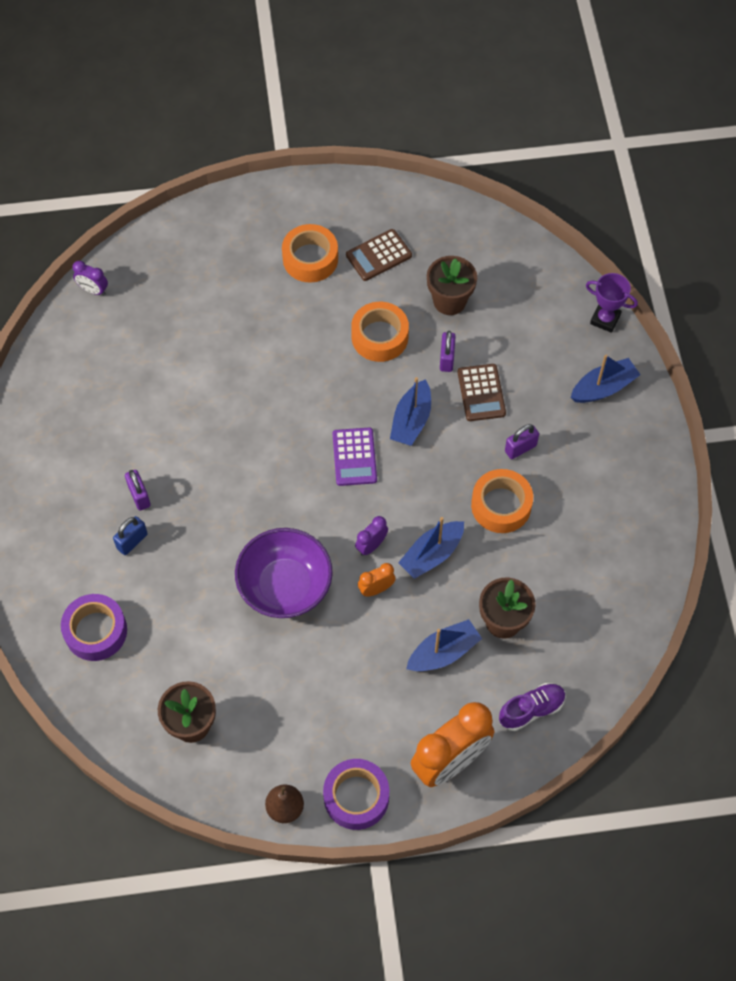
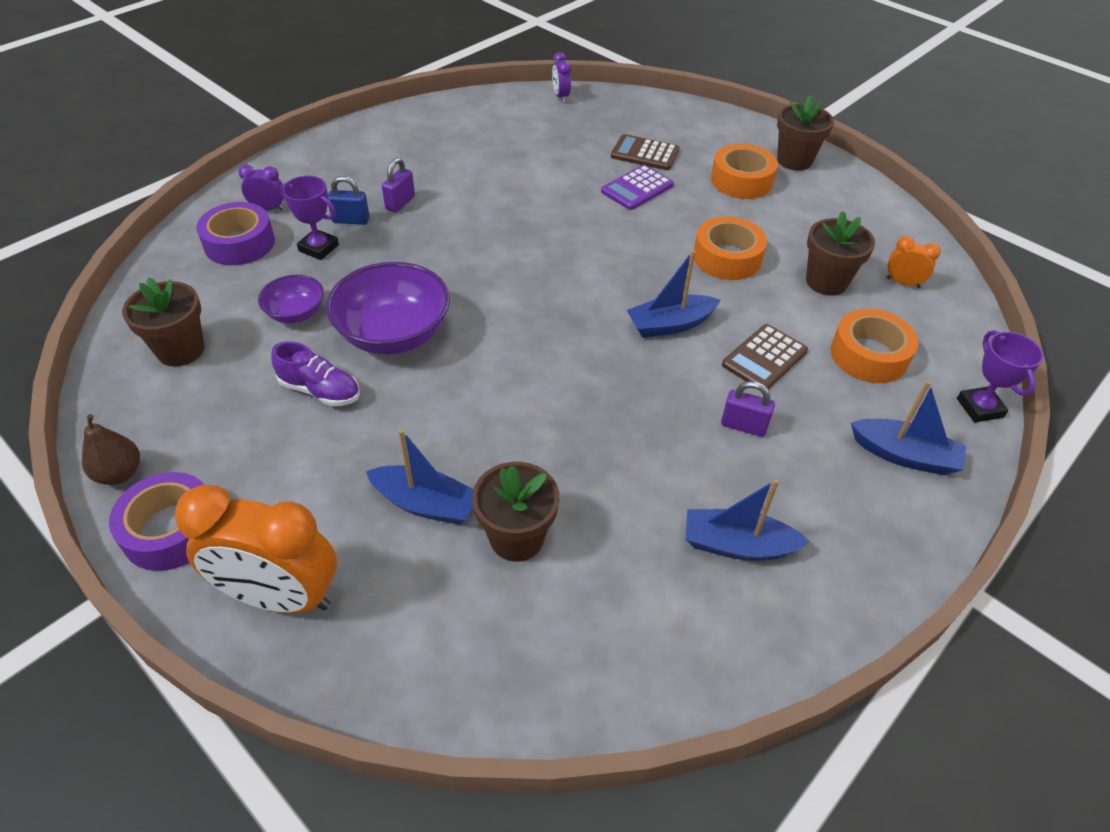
camera: 50 degrees right, 15 degrees down
purple calculator [333,428,377,486] -> purple calculator moved to [601,165,674,210]
brown calculator [346,229,412,281] -> brown calculator moved to [611,134,680,170]
purple clock [355,516,388,556] -> purple clock moved to [239,165,284,210]
orange clock [358,563,396,597] -> orange clock moved to [887,236,941,288]
blue boat [398,517,464,579] -> blue boat moved to [685,479,810,561]
purple padlock [440,331,456,372] -> none
orange tape [471,469,533,533] -> orange tape moved to [831,309,918,383]
purple shoe [499,683,566,731] -> purple shoe moved to [271,341,360,406]
none -> purple bowl [258,275,324,323]
none -> purple trophy [280,176,339,260]
none -> brown flower pot [777,95,834,171]

